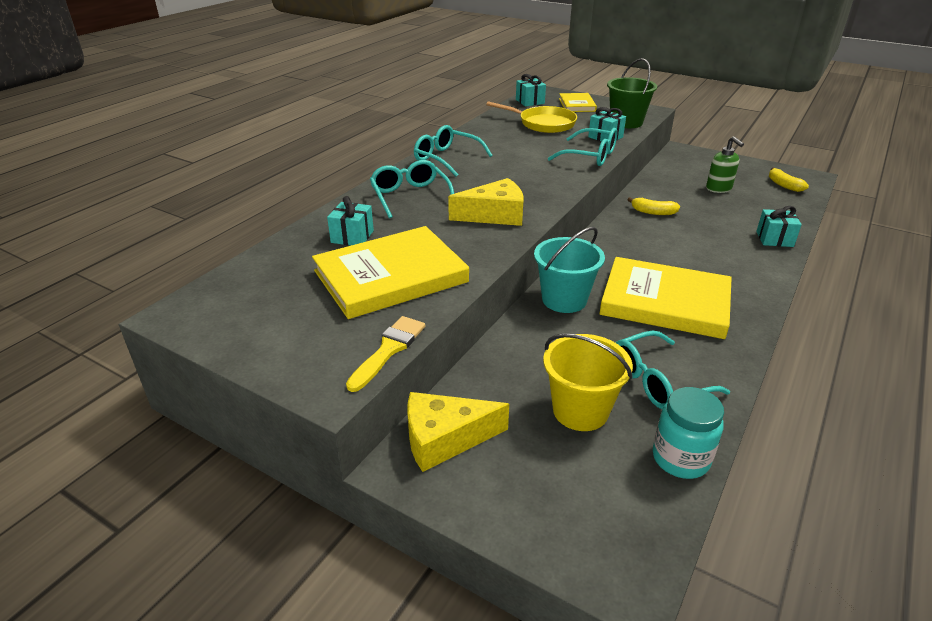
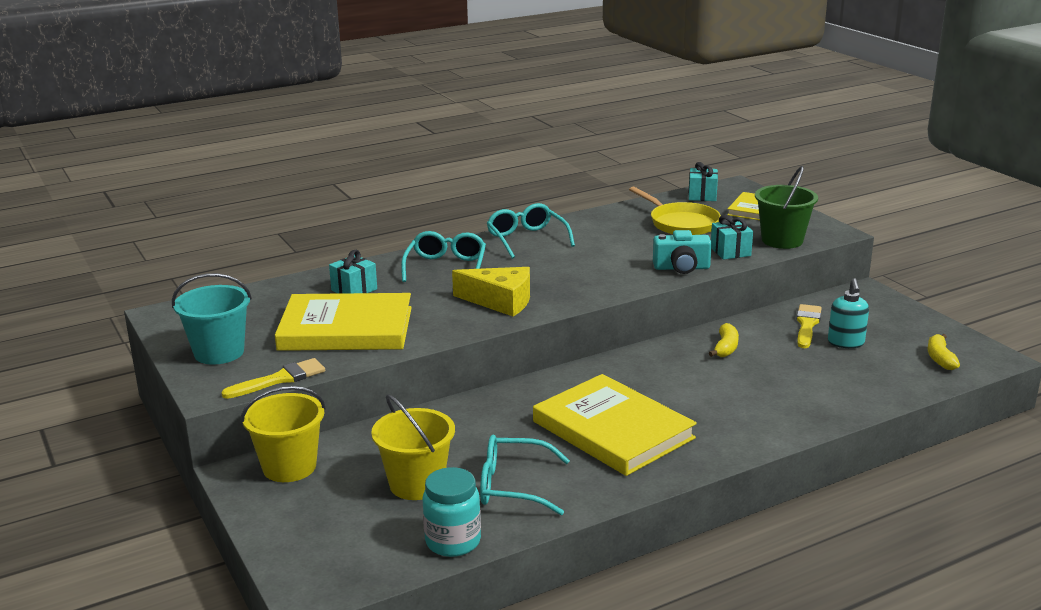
camera: 30 degrees right, 10 degrees down
yellow cheese [407,392,509,472] -> yellow bucket [240,386,326,482]
turquoise bucket [534,227,605,313] -> turquoise bucket moved to [172,273,252,365]
turquoise glasses [548,128,617,166] -> turquoise camera [653,230,712,274]
yellow banana [627,197,680,215] -> yellow banana turned 120 degrees counterclockwise [709,323,739,357]
green soap dispenser [706,136,744,193] -> turquoise soap dispenser [828,278,869,348]
turquoise gift [756,206,802,247] -> none
none -> yellow brush [796,304,822,348]

